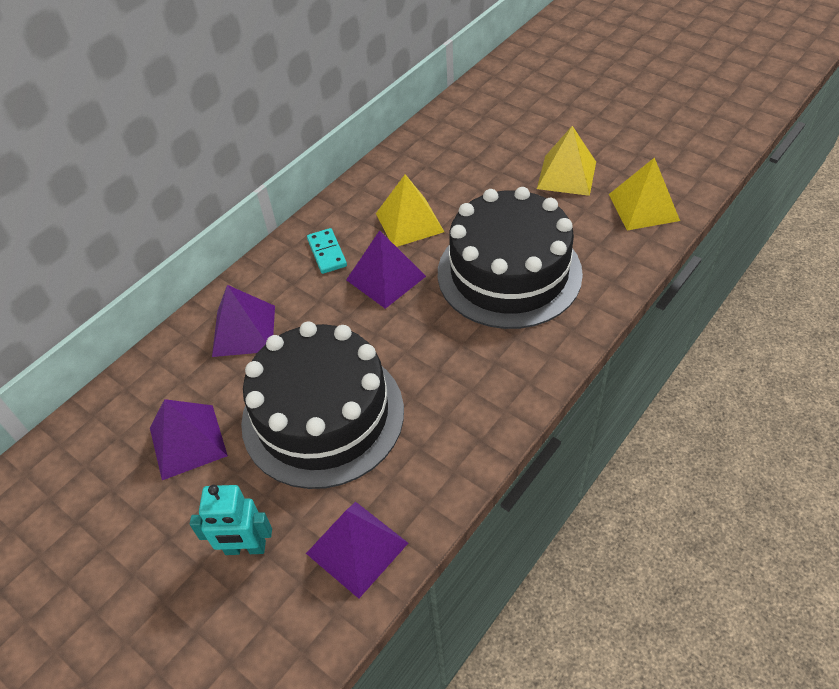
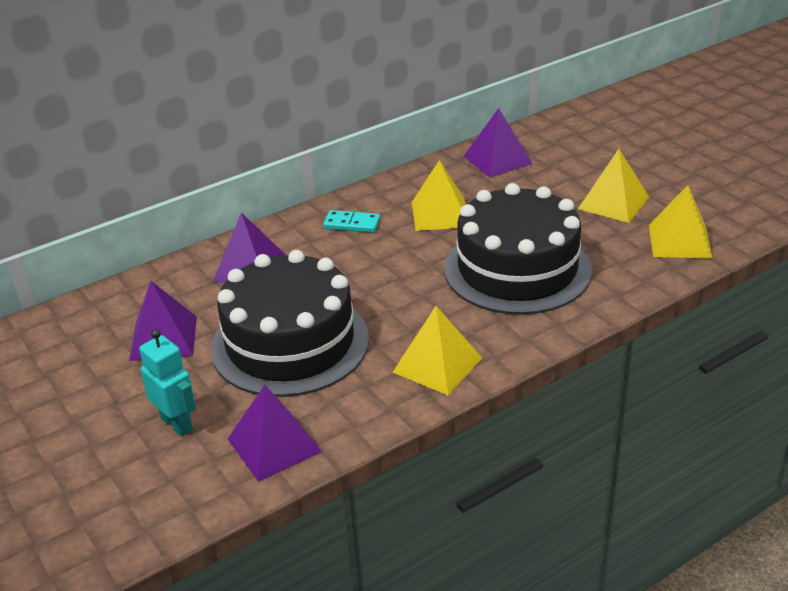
camera: 15 degrees right, 15 degrees down
turquoise robot [190,485,272,555] -> turquoise robot turned 150 degrees counterclockwise [139,329,196,436]
turquoise domino [307,228,347,274] -> turquoise domino turned 75 degrees counterclockwise [323,210,380,233]
purple pyramid [346,230,426,309] -> purple pyramid moved to [464,108,533,178]
none -> yellow pyramid [392,306,482,395]

